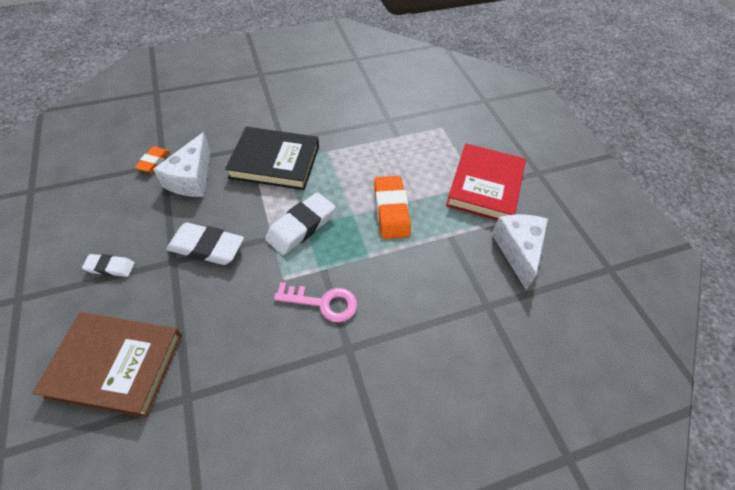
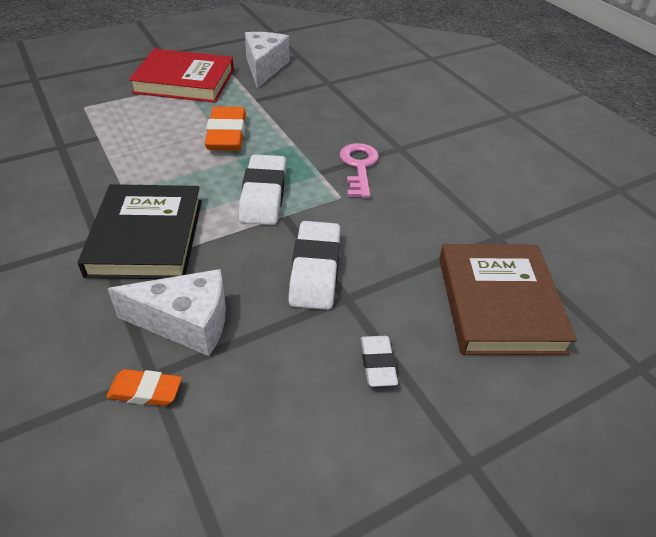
camera: 100 degrees left, 10 degrees down
white eraser [265,192,336,255] -> white eraser turned 60 degrees clockwise [239,154,286,225]
orange eraser [374,176,411,239] -> orange eraser turned 75 degrees counterclockwise [205,107,246,151]
white cheese [492,214,548,290] -> white cheese turned 105 degrees clockwise [245,32,290,88]

